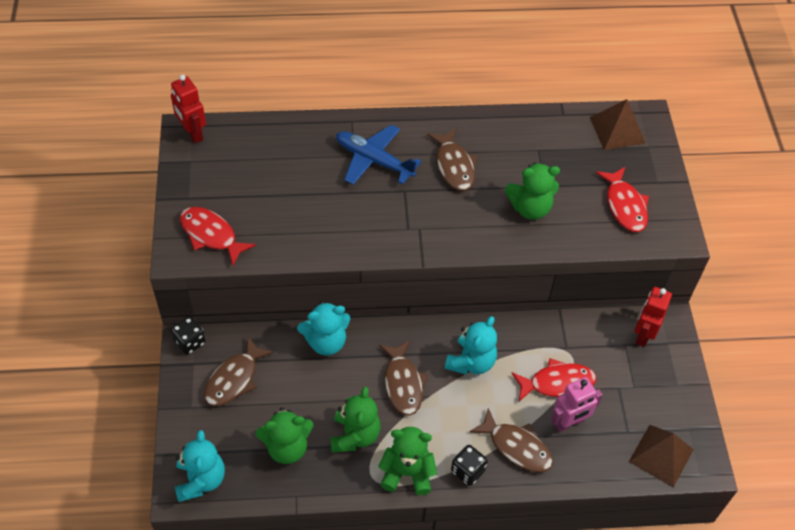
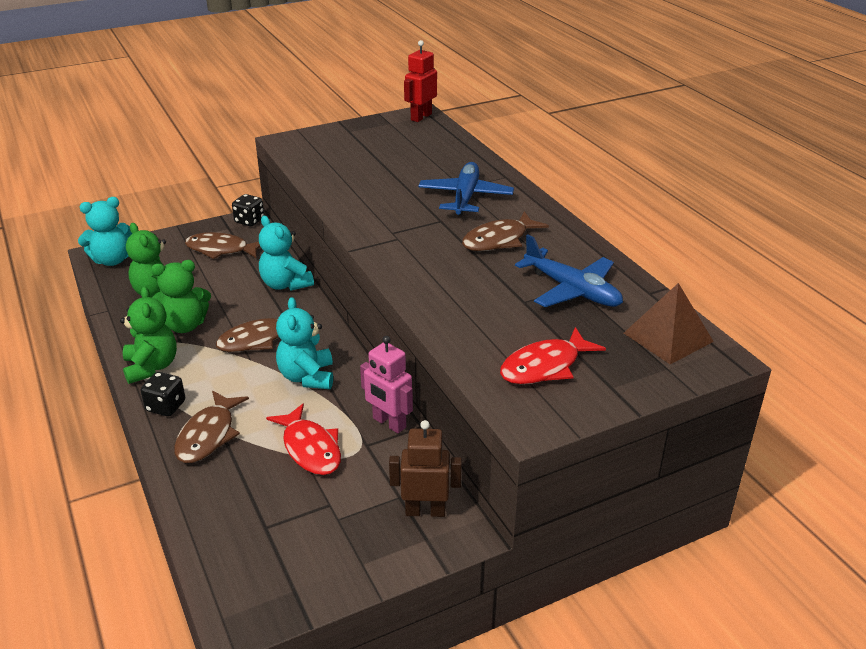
camera: 70 degrees right, 20 degrees down
red fish [180,207,256,266] -> none
turquoise teddy bear [445,316,497,375] -> turquoise teddy bear turned 75 degrees clockwise [276,297,333,389]
green teddy bear [505,163,560,220] -> none
pink robot [551,377,603,432] -> pink robot moved to [360,336,413,433]
brown pyramid [629,425,694,487] -> none
red robot [635,287,672,347] -> brown robot [389,420,462,517]
none -> blue plane [515,234,623,307]

